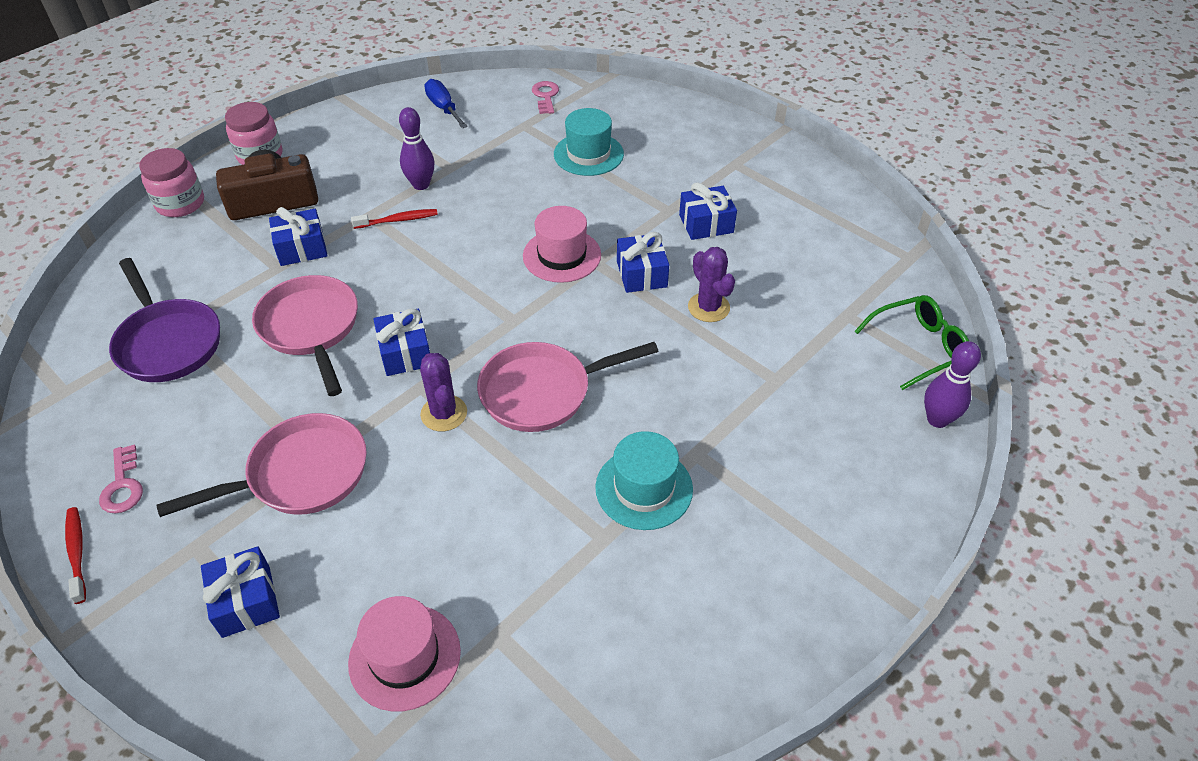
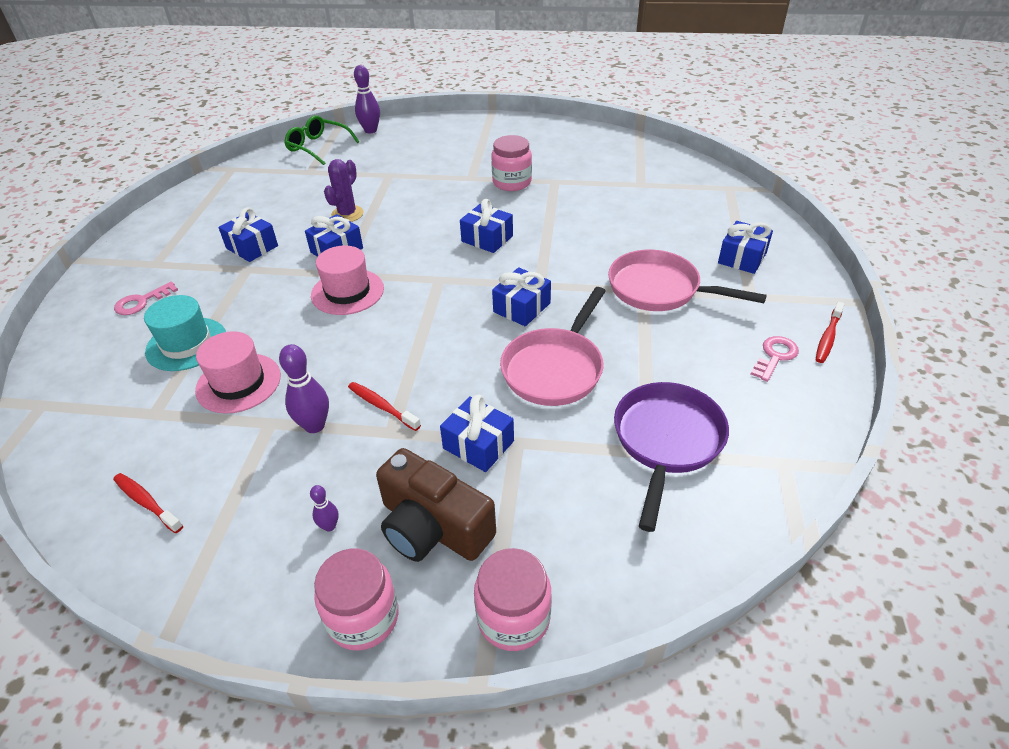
camera: 125 degrees left, 5 degrees down
pink hat [348,596,461,712] -> pink hat moved to [195,331,281,414]
purple cactus [420,353,467,431] -> none
blue screwdriver [424,79,468,128] -> red toothbrush [113,473,183,533]
pink pan [477,342,659,432] -> blue gift [460,199,513,253]
pink key [532,81,559,114] -> pink key moved to [114,282,178,315]
turquoise hat [595,431,693,530] -> pink jar [491,135,532,191]
none -> purple bowling pin [310,485,338,532]

